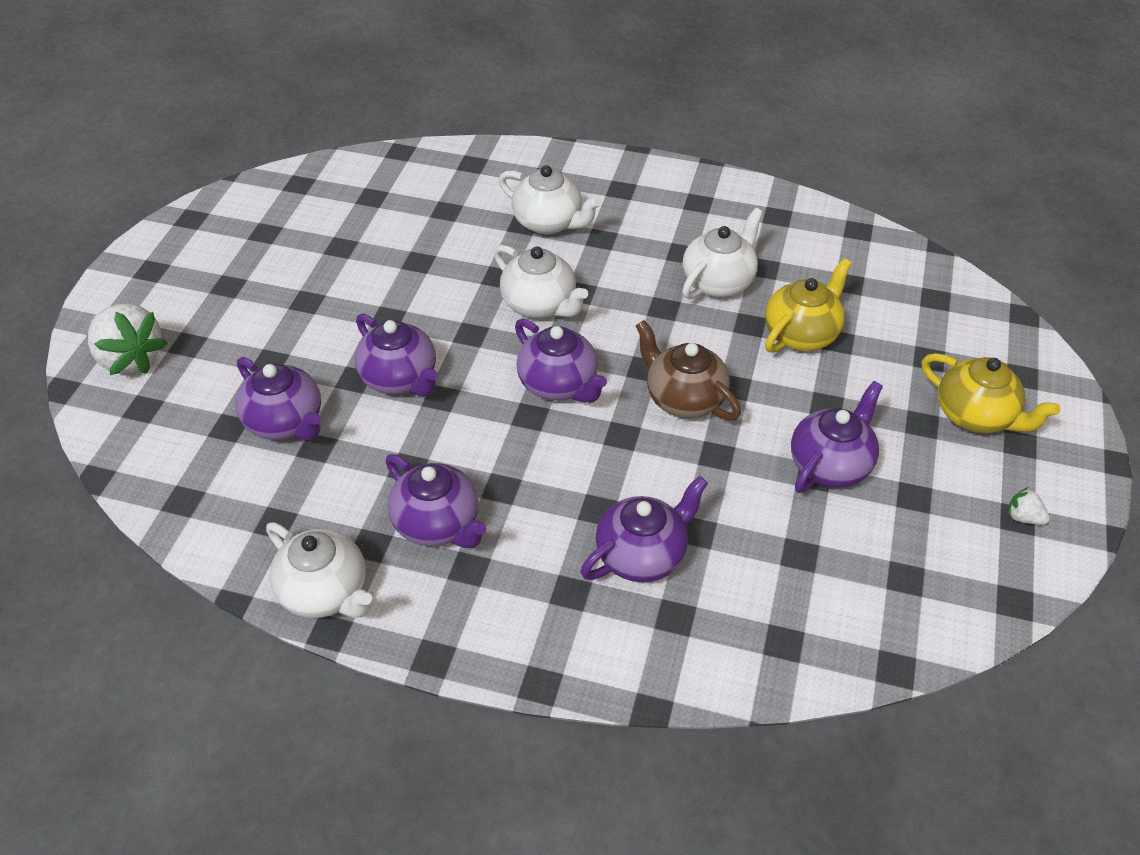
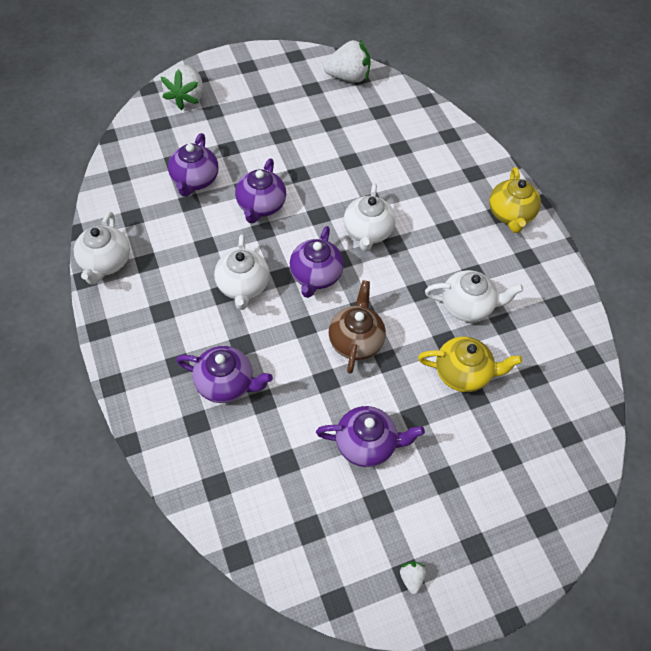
camera: 50 degrees right, 10 degrees up
purple teapot [386,454,486,548] -> none
white teapot [499,165,601,234] -> white teapot moved to [214,234,269,310]
yellow teapot [921,353,1060,434] -> yellow teapot moved to [489,167,541,233]
none -> white strawberry [324,40,371,83]

